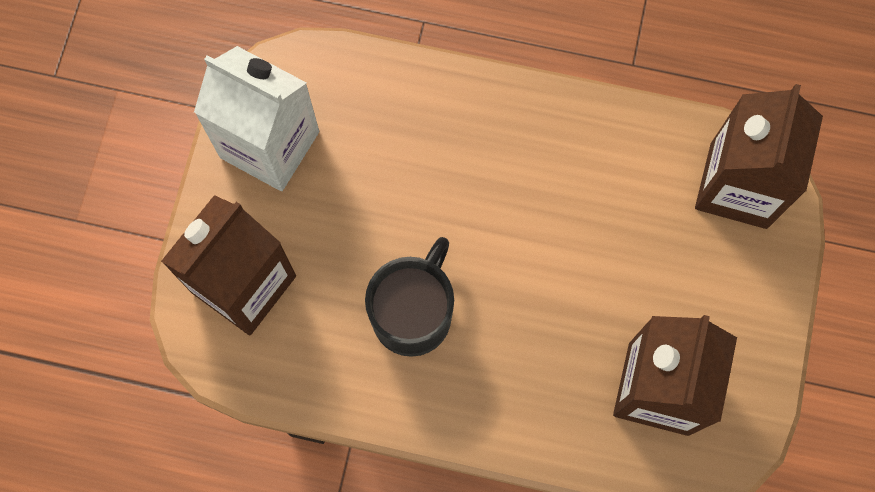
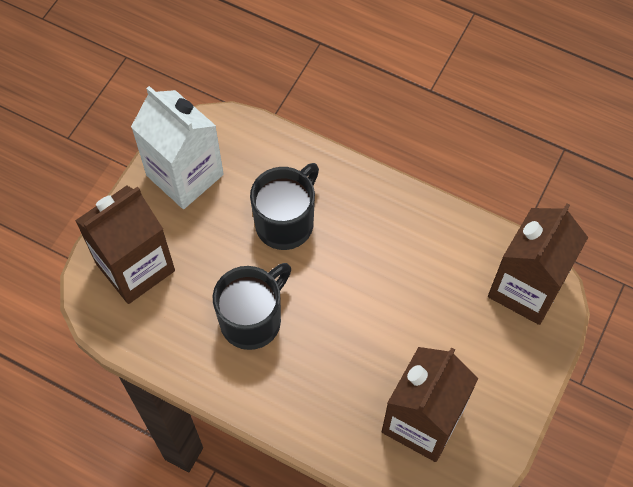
camera: 15 degrees right, 10 degrees down
none -> black mug [250,163,319,250]

